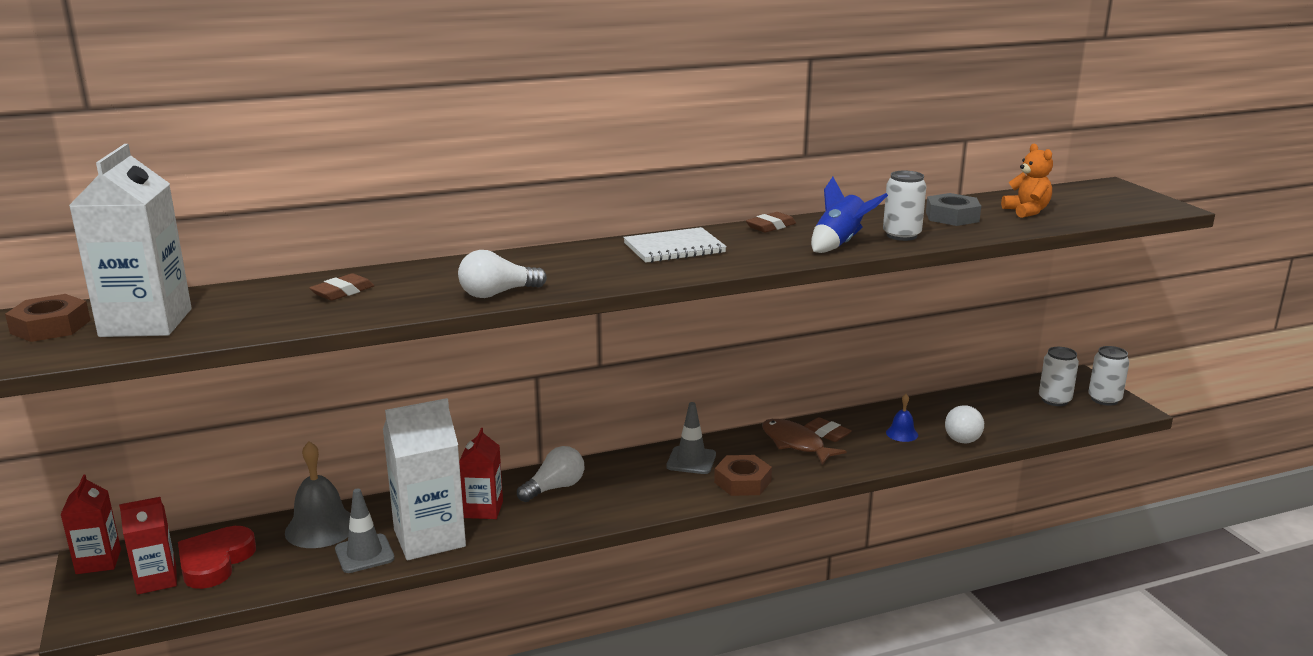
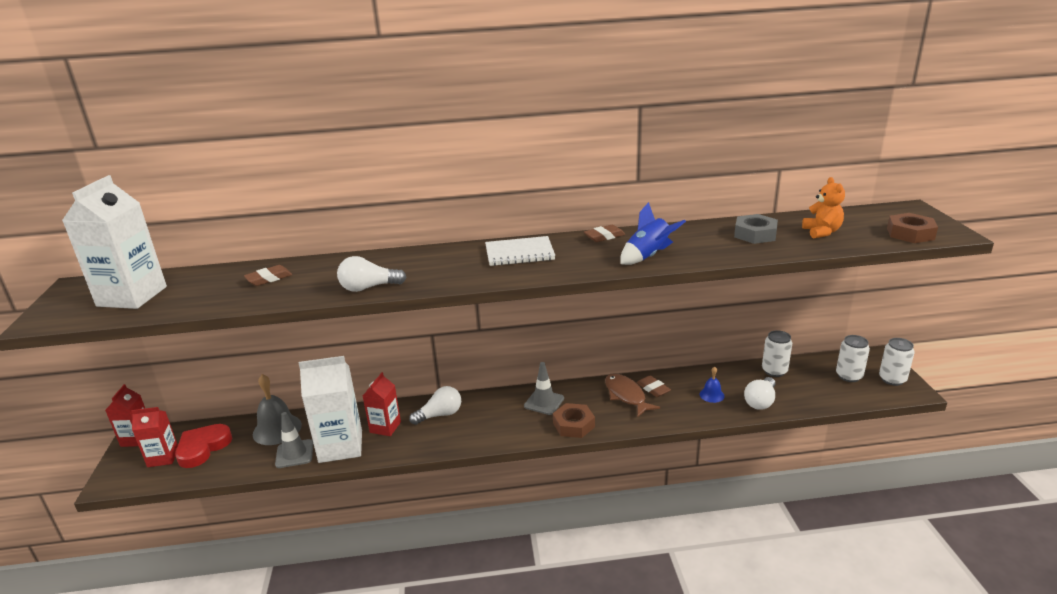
camera: 15 degrees right, 5 degrees up
brown nut [5,294,91,342] -> brown nut moved to [887,213,938,243]
white can [883,171,926,241] -> white can moved to [762,330,792,377]

